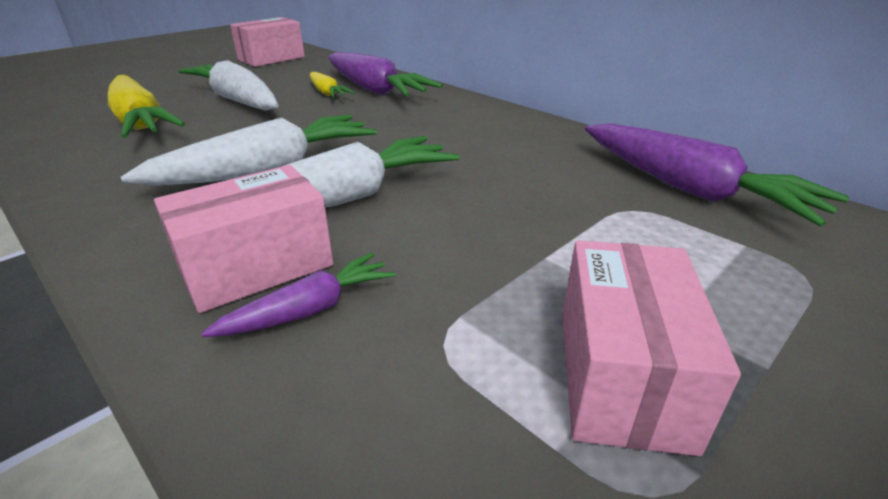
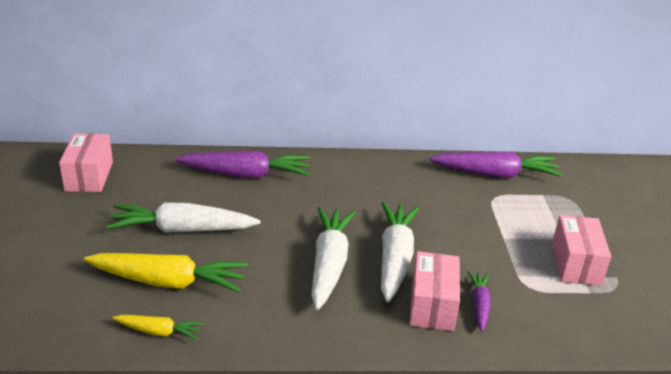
camera: 50 degrees left, 0 degrees up
yellow carrot [310,72,355,98] -> yellow carrot moved to [112,315,204,340]
pink box [562,240,741,456] -> pink box turned 45 degrees clockwise [552,215,611,286]

